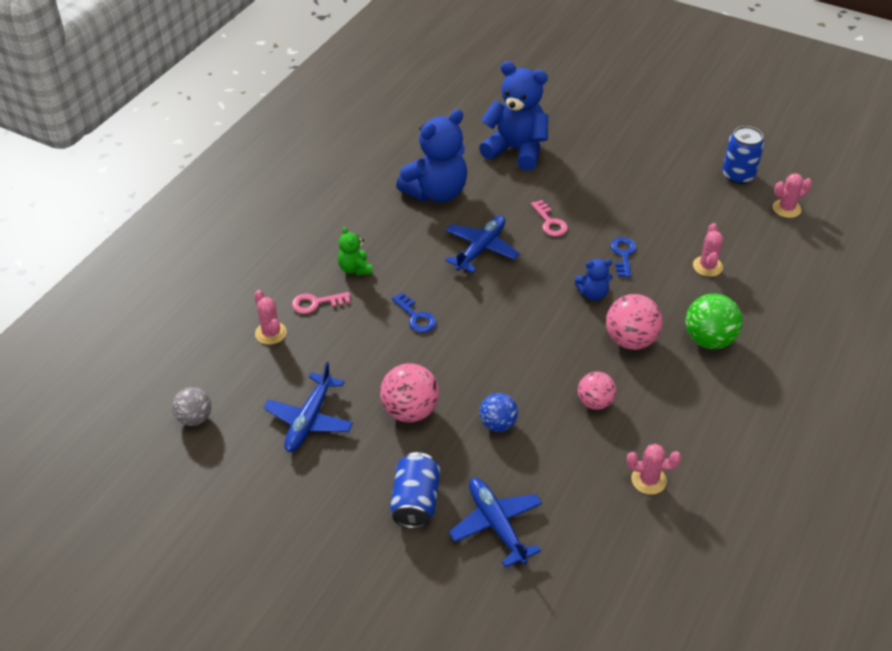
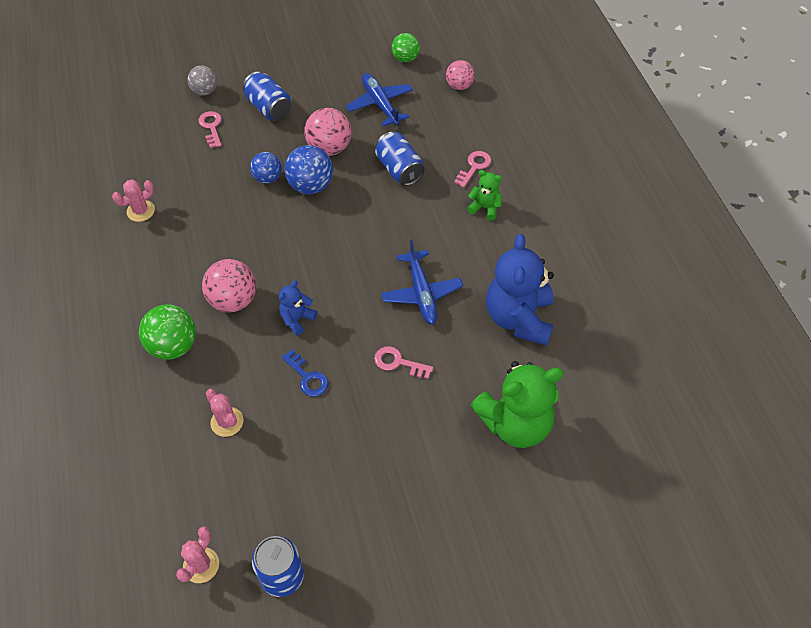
camera: 135 degrees right, 10 degrees up
grey ball [172,387,211,426] -> grey ball moved to [187,66,217,96]
pink cactus [254,290,287,345] -> none
blue key [392,292,436,333] -> none
blue plane [449,478,542,568] -> pink key [198,111,221,148]
blue teddy bear [479,61,548,171] -> green teddy bear [471,361,564,448]
pink ball [578,372,616,410] -> pink ball moved to [446,60,475,90]
none -> blue ball [284,145,333,194]
none -> blue can [375,132,425,186]
none -> green ball [392,33,420,62]

